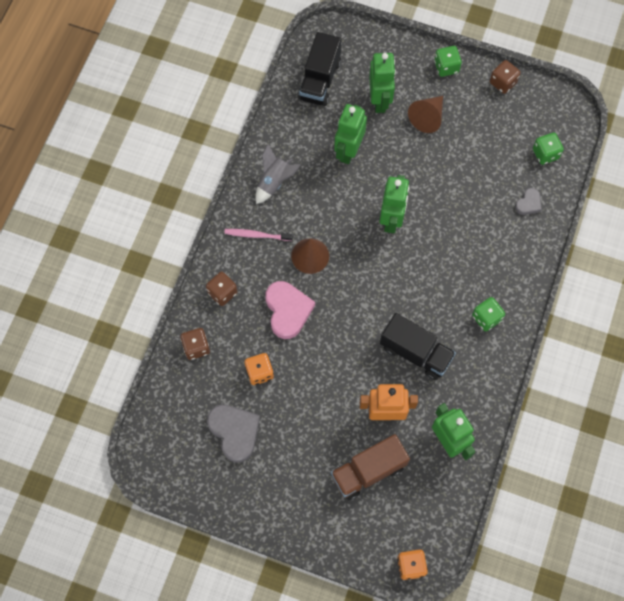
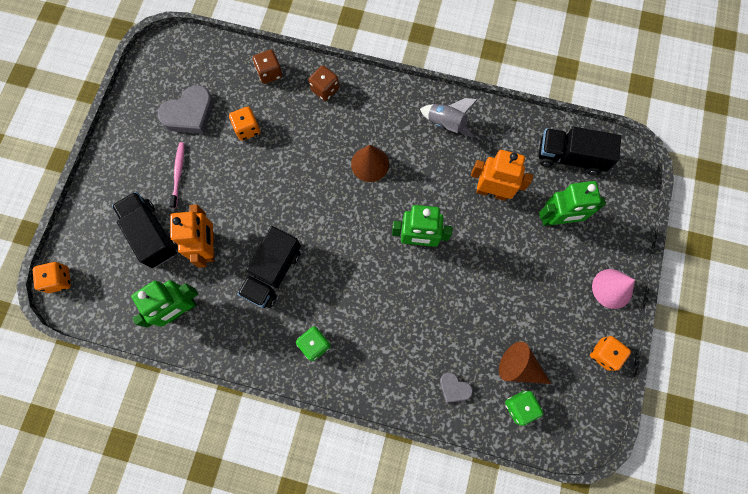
camera: 85 degrees right, 5 degrees up
pink toothbrush [224,229,293,241] -> pink toothbrush moved to [169,142,184,208]
pink heart [265,281,315,339] -> none
brown truck [331,434,410,500] -> black truck [112,192,178,268]
green robot [334,104,367,164] -> orange robot [471,150,533,201]
brown cone [408,96,443,133] -> brown cone moved to [499,342,551,384]
green dice [434,46,462,77] -> pink cone [592,269,635,309]
brown dice [490,60,521,94] -> orange dice [590,336,631,371]

